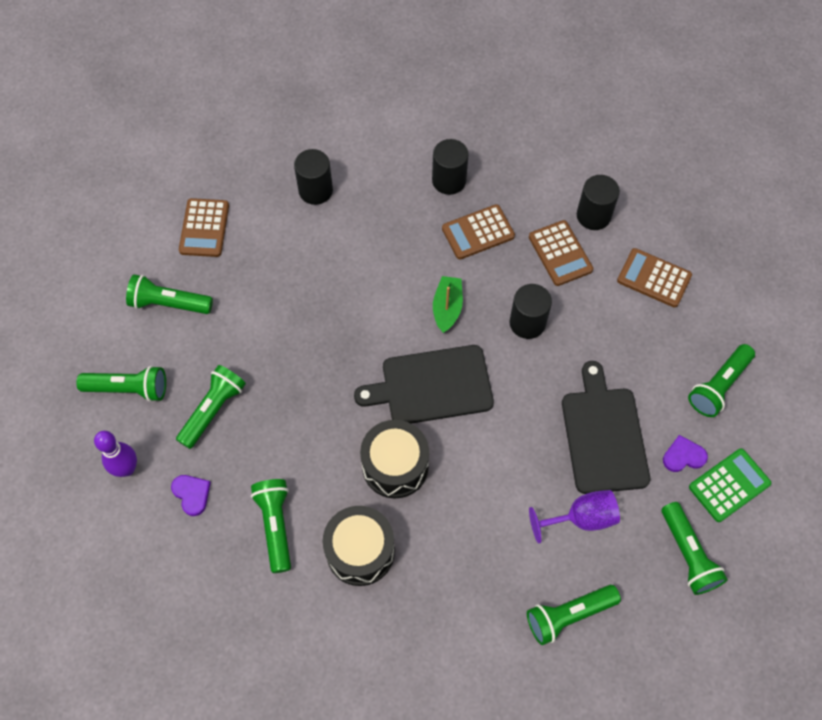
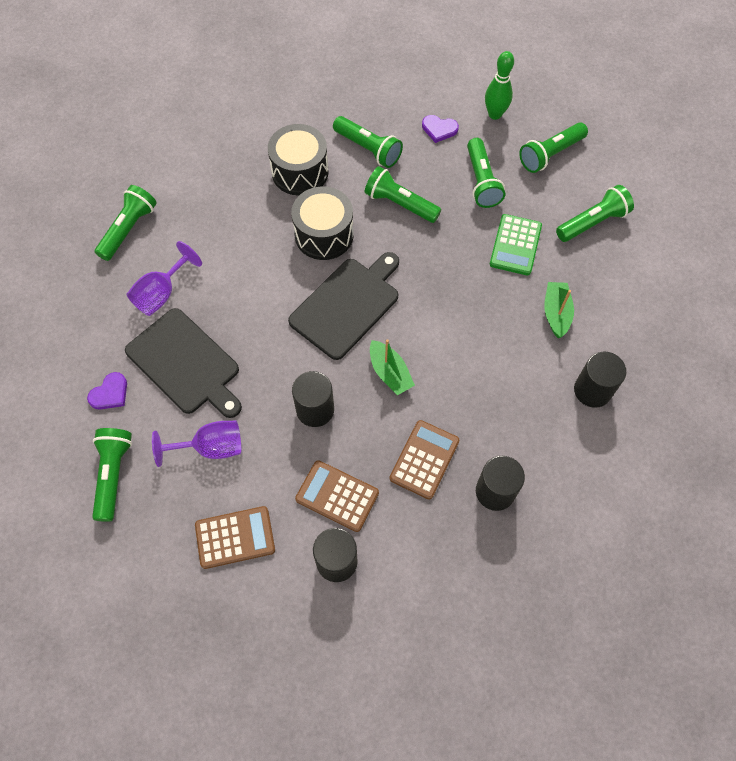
camera: 140 degrees right, 0 degrees up
purple bowling pin [94,431,137,477] -> green bowling pin [485,51,514,120]
brown calculator [179,198,229,257] -> none
green flashlight [662,502,728,595] -> green flashlight moved to [365,166,441,223]
green calculator [689,449,771,522] -> green calculator moved to [490,214,542,275]
none -> purple goblet [152,421,241,467]
none -> green boat [544,282,574,338]

